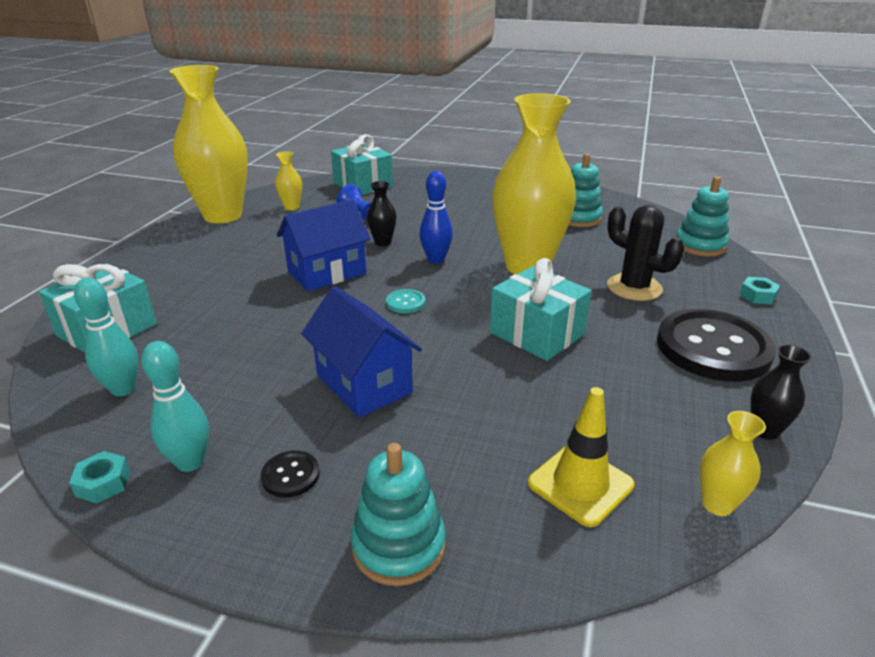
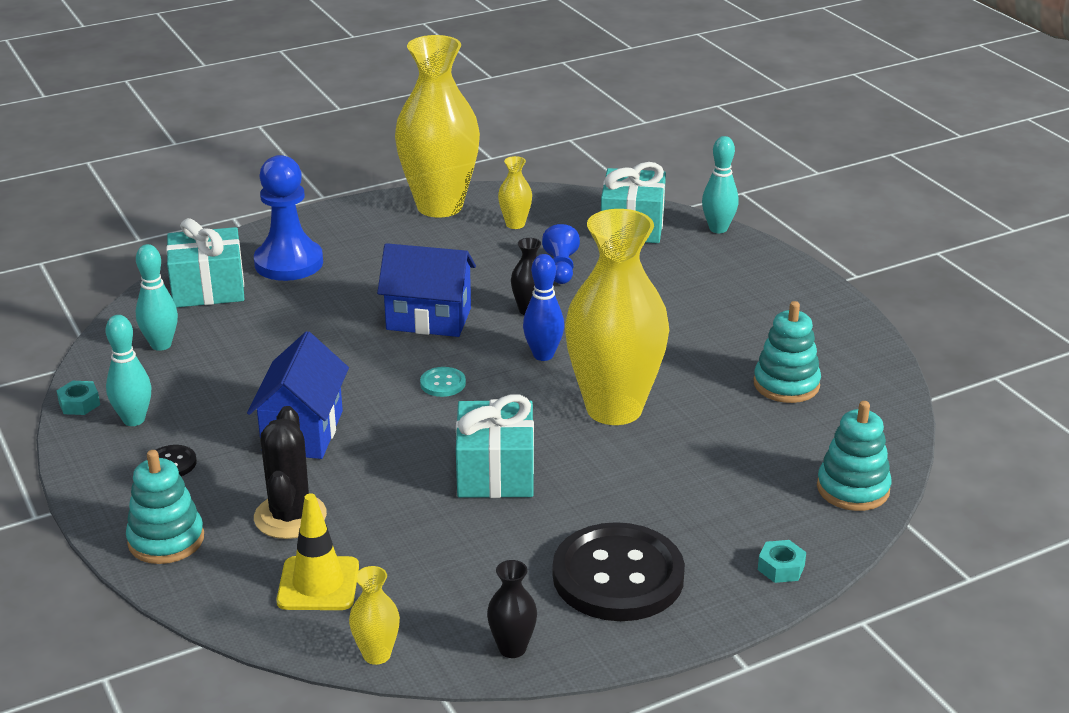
camera: 45 degrees right, 0 degrees up
black cactus [607,205,685,301] -> black cactus moved to [254,406,327,539]
none -> blue pawn [254,155,323,281]
none -> turquoise bowling pin [702,136,739,233]

